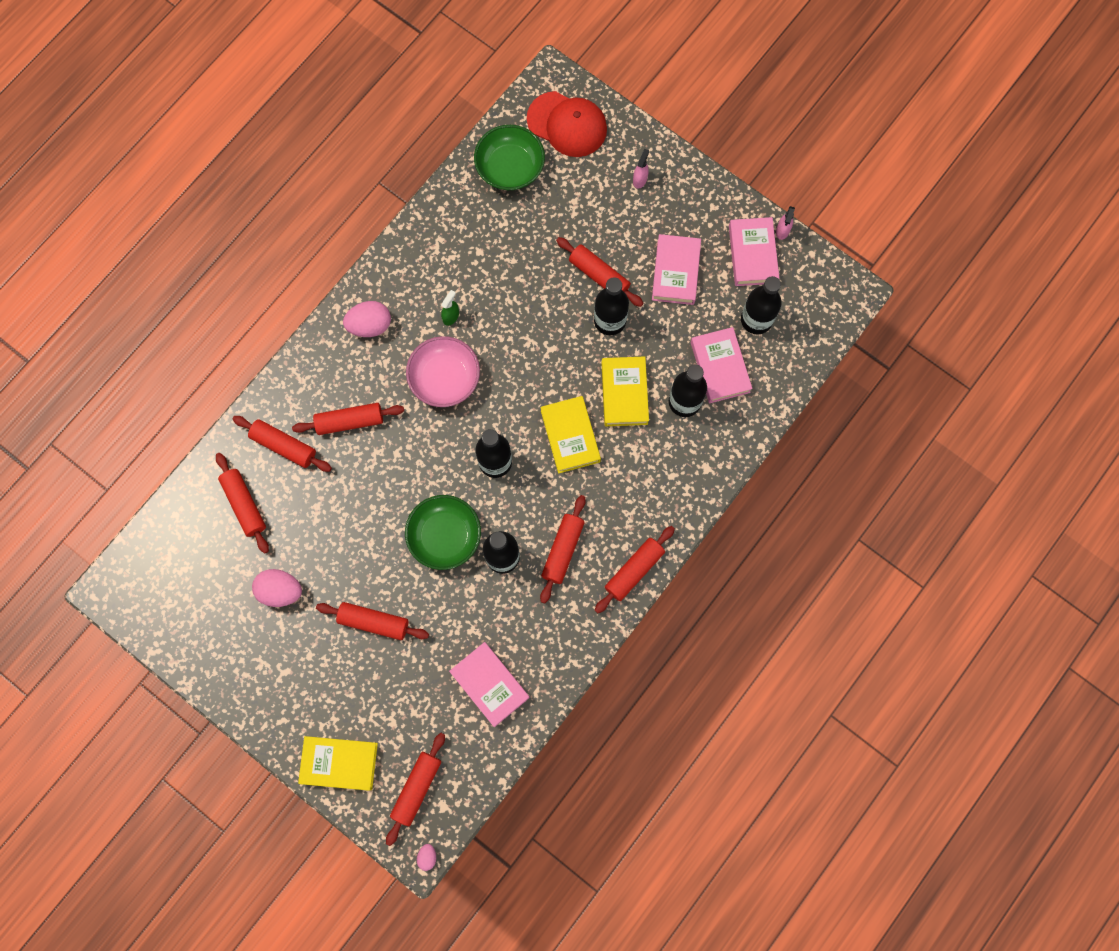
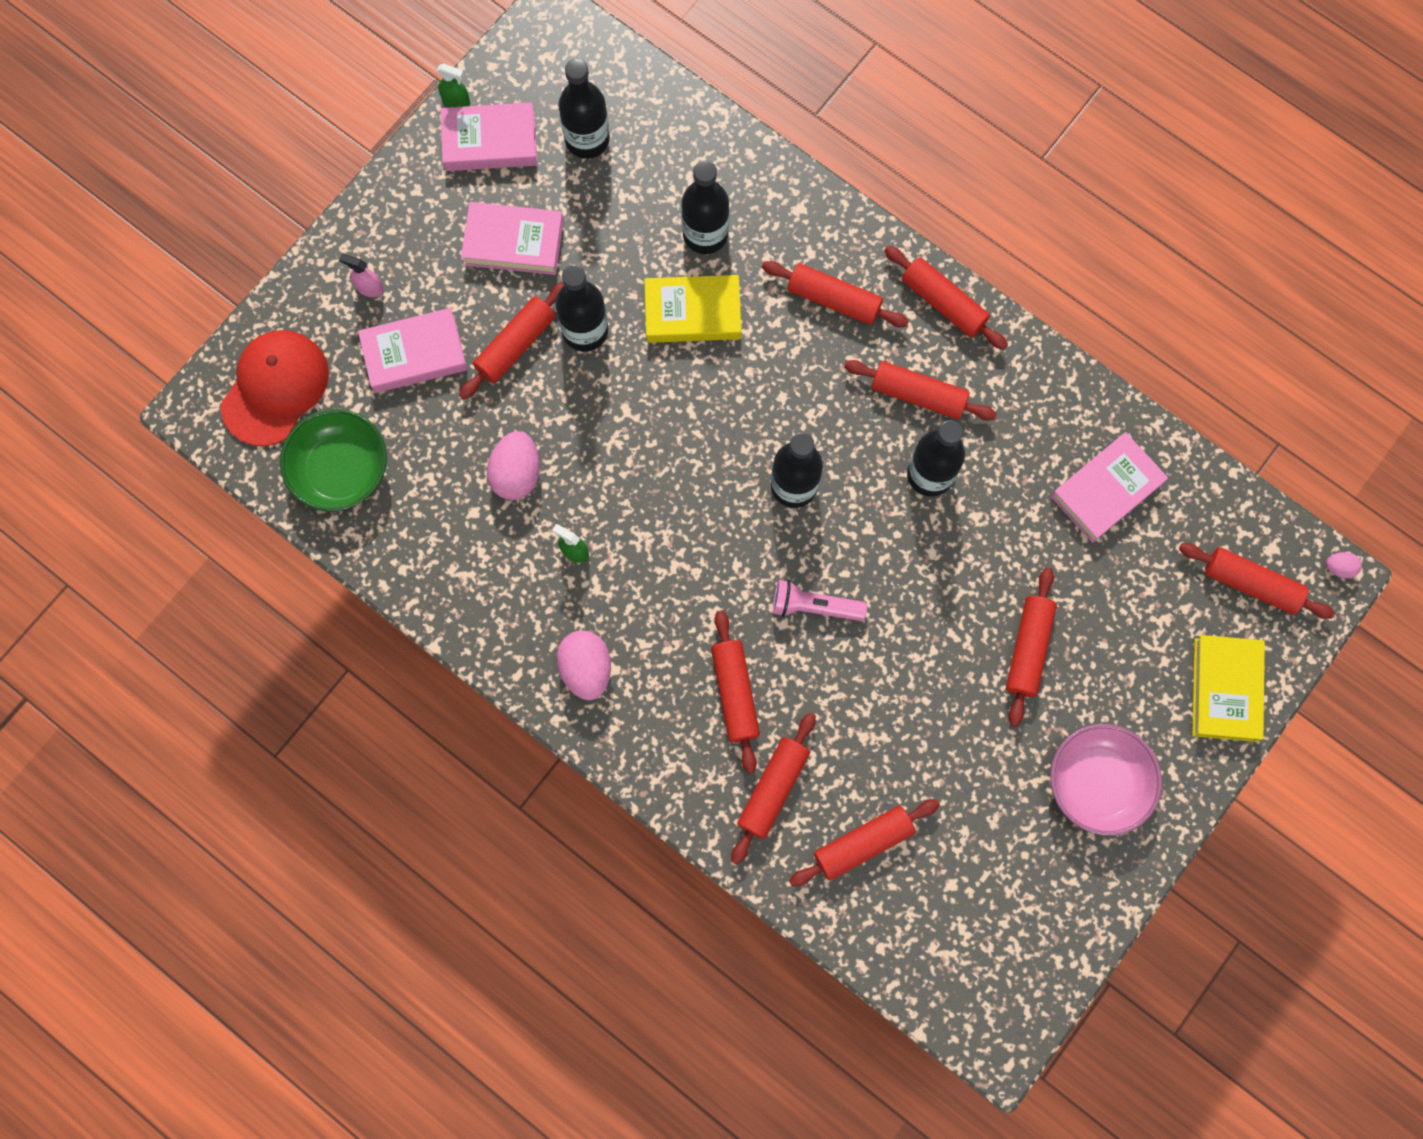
camera: 90 degrees left, 0 degrees up
pink egg [252,569,302,607] -> pink egg moved to [487,431,540,500]
green bowl [405,495,481,570] -> none
pink bowl [406,336,480,407] -> pink bowl moved to [1050,724,1162,836]
yellow book [540,396,601,473] -> none
pink book [691,327,752,403] -> pink book moved to [358,308,467,393]
pink spray bottle [776,206,795,240] -> green spray bottle [437,63,470,107]
none -> red rolling pin [762,261,909,327]
none -> pink flashlight [773,580,867,621]

